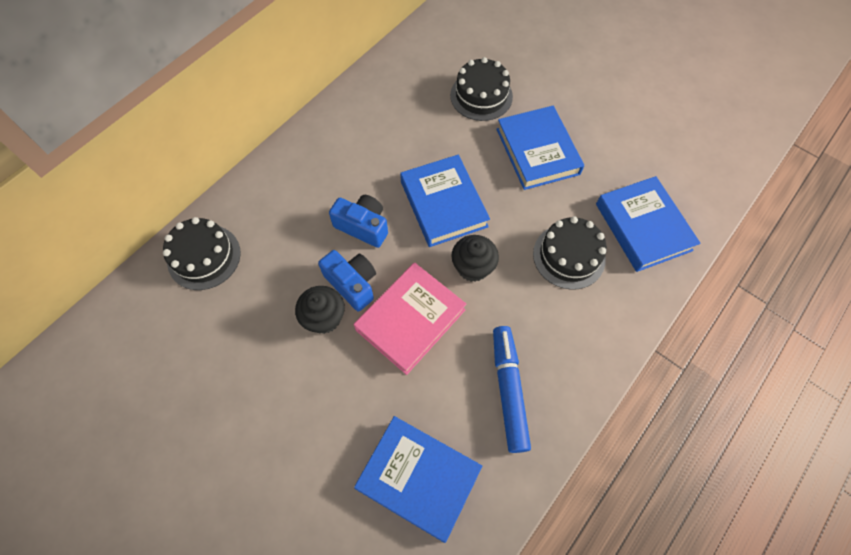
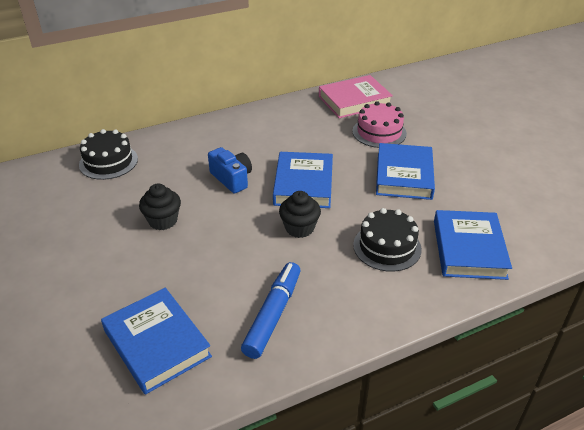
camera: 25 degrees right, 25 degrees down
blue camera [318,250,376,311] -> none
pink book [354,262,467,375] -> pink book moved to [319,75,393,118]
black cake [450,57,513,121] -> pink cake [352,101,407,148]

